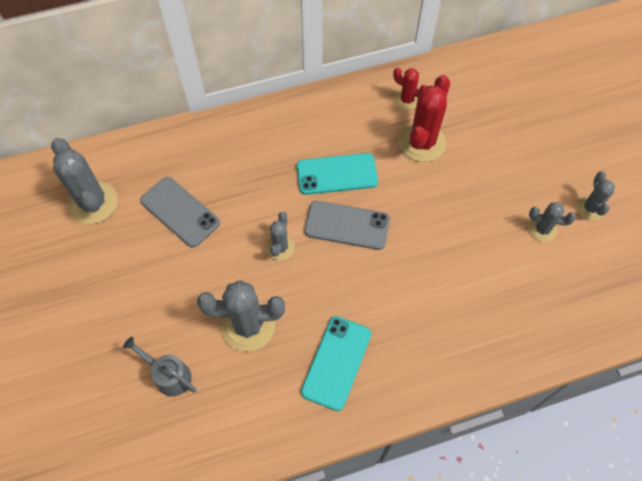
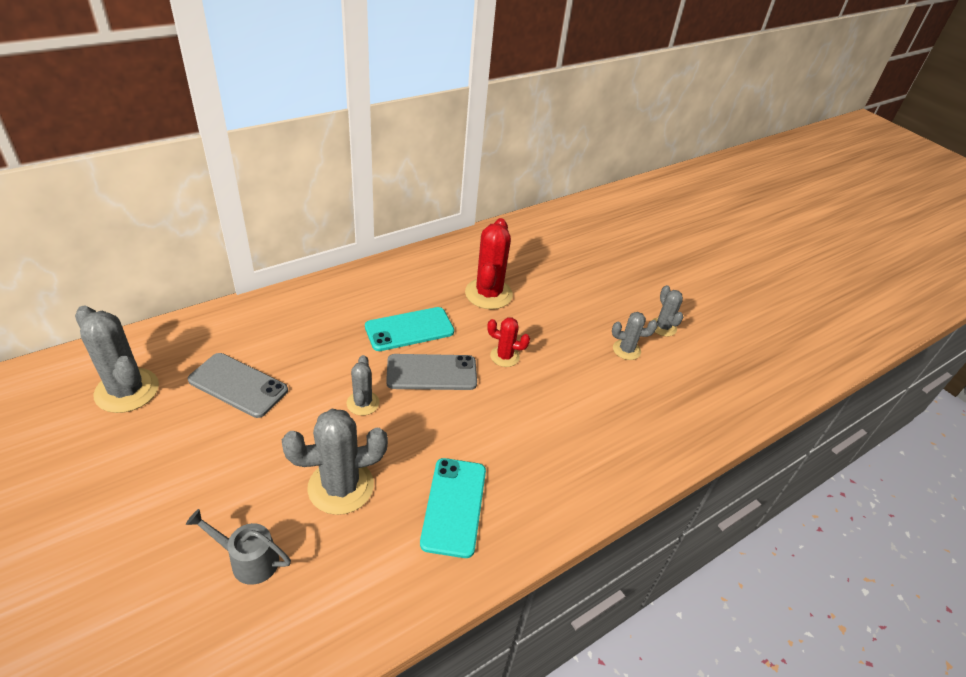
camera: 20 degrees left, 20 degrees down
red cactus [393,68,427,110] -> red cactus moved to [487,317,530,367]

